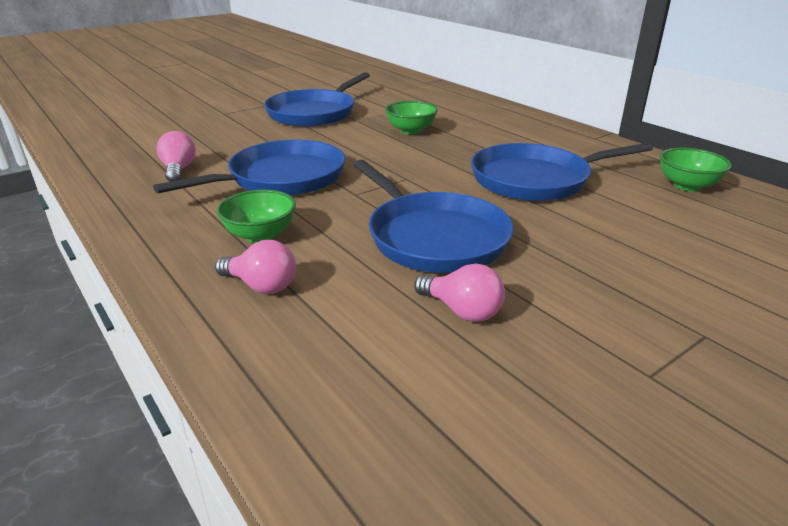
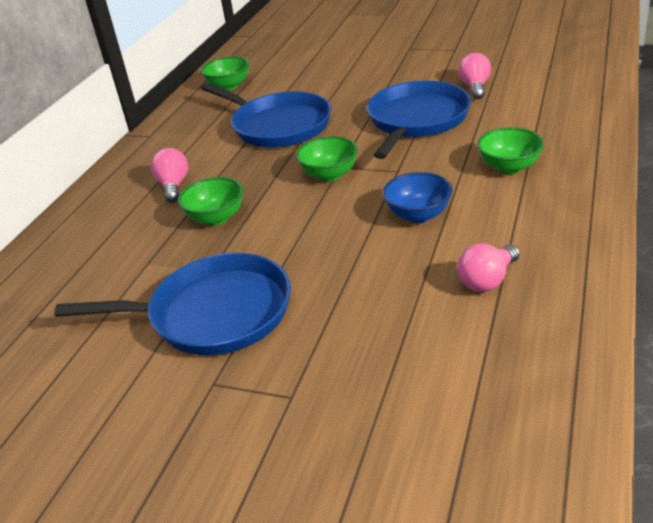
camera: 120 degrees left, 5 degrees up
blue pan [153,139,345,196] -> blue bowl [383,172,453,223]
pink light bulb [215,240,296,294] -> pink light bulb moved to [151,148,188,203]
none -> green bowl [296,136,358,182]

